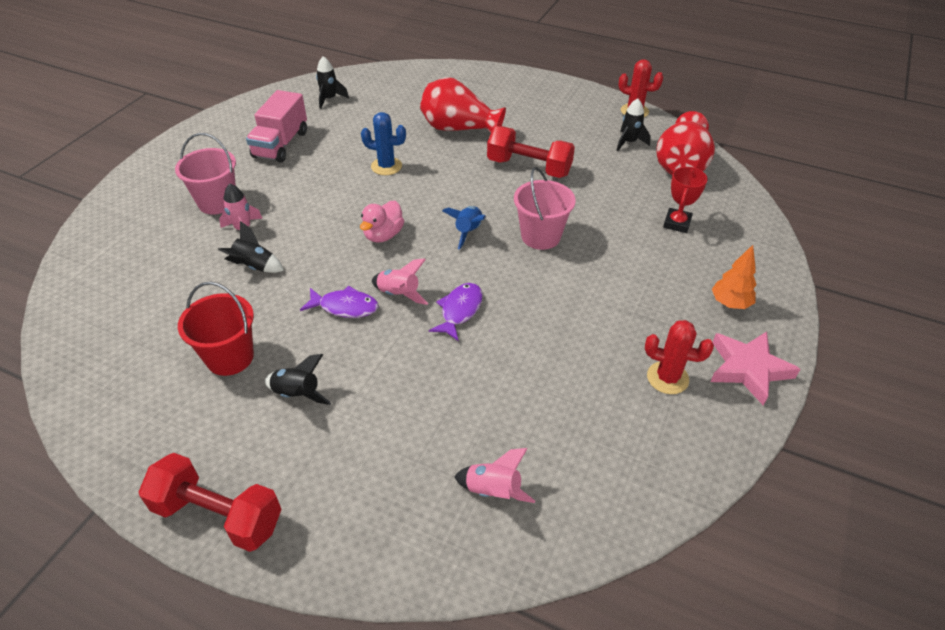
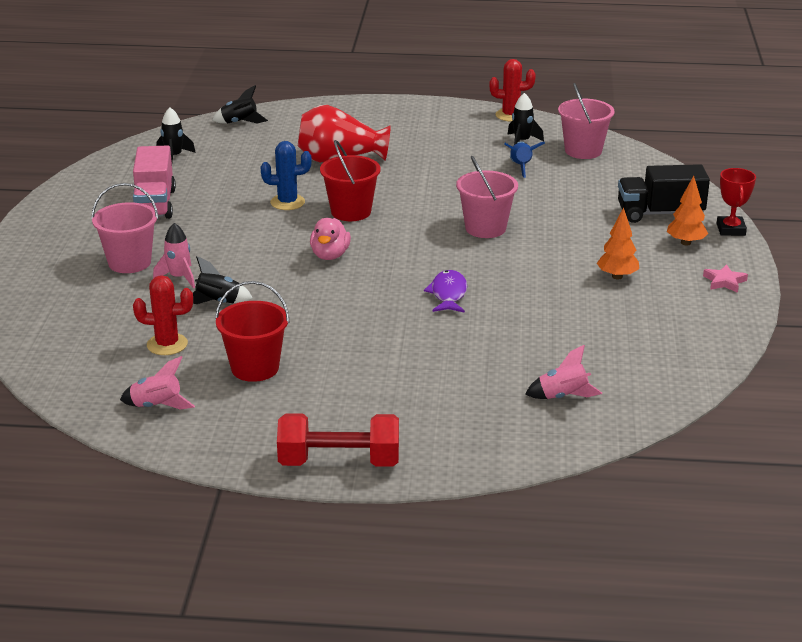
camera: 20 degrees left, 15 degrees down
black rocket [265,354,331,405] -> black rocket moved to [212,85,268,124]
purple fish [300,286,378,318] -> none
pink rocket [372,258,428,305] -> pink rocket moved to [120,356,195,409]
blue rocket [442,206,486,250] -> blue rocket moved to [504,142,545,178]
red dumbbell [487,126,575,178] -> none
red cactus [645,320,714,394] -> red cactus moved to [133,275,193,355]
red vase [657,111,715,175] -> pink bucket [558,83,615,159]
red trophy [663,167,708,233] -> red trophy moved to [717,168,756,236]
pink star [711,331,800,406] -> pink star [703,264,748,293], size x0.55
none -> red bucket [320,140,381,221]
none -> orange tree [597,207,639,279]
none -> black truck [618,164,710,223]

